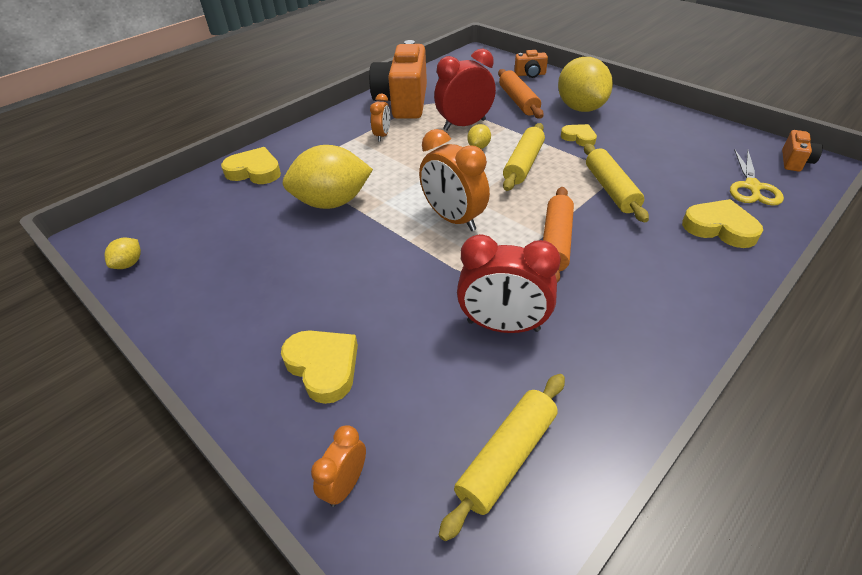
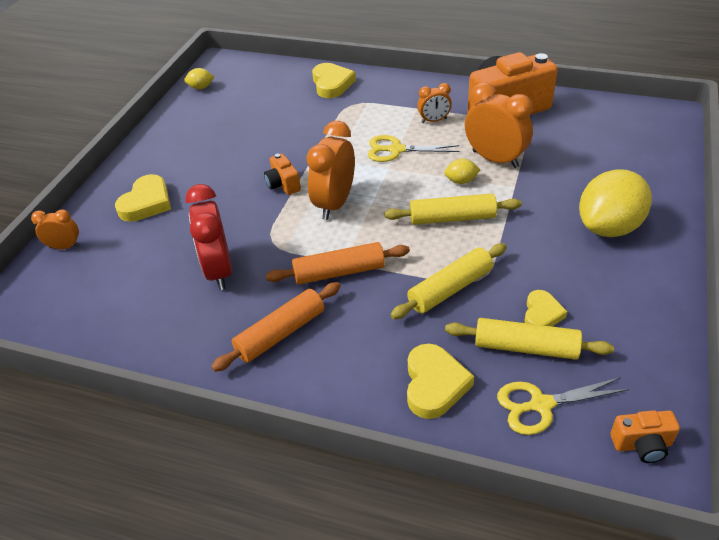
camera: 65 degrees right, 0 degrees up
yellow lemon [282,145,373,209] -> none
red clock [434,49,496,131] -> orange clock [465,82,533,168]
yellow rolling pin [439,374,565,541] -> yellow rolling pin moved to [445,318,614,360]
orange rolling pin [498,69,544,119] -> orange rolling pin moved to [211,282,341,372]
orange camera [514,50,548,78] -> orange camera moved to [264,153,301,195]
yellow heart [561,124,597,146] -> yellow heart moved to [524,290,567,326]
none -> yellow scissors [368,135,459,162]

